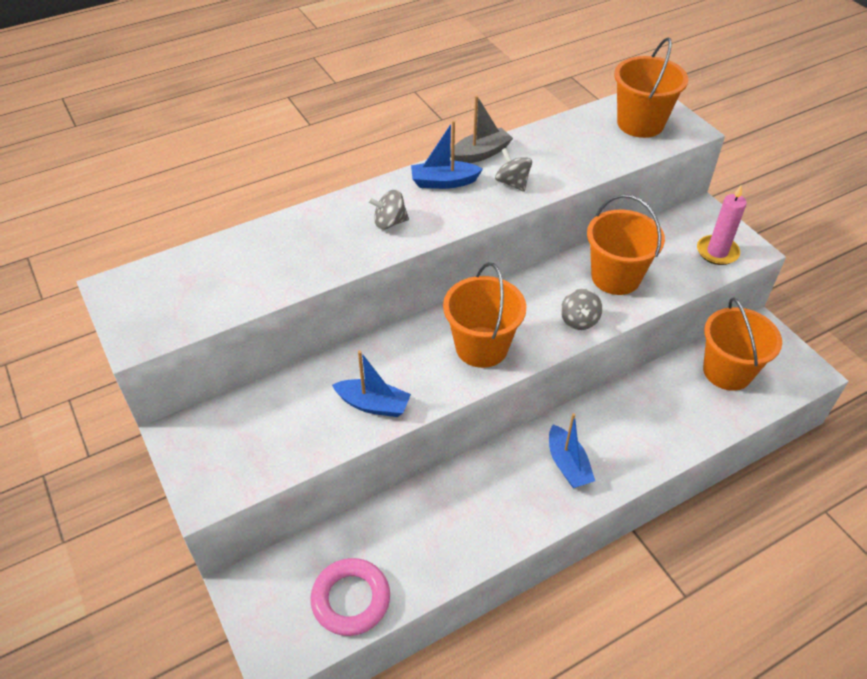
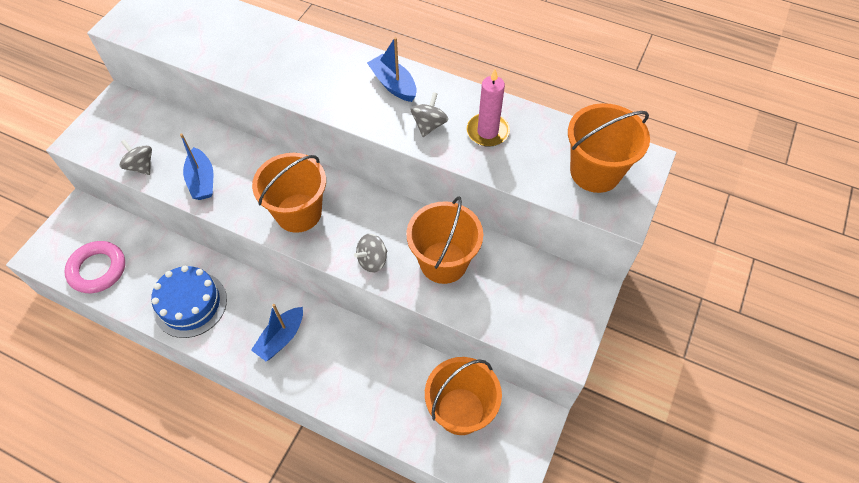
camera: 55 degrees right, 10 degrees up
grey spinning top [368,190,409,230] -> grey spinning top moved to [119,139,152,175]
grey boat [450,96,513,163] -> none
pink candle [697,186,747,265] -> pink candle moved to [467,69,510,147]
none -> blue cake [151,266,227,338]

